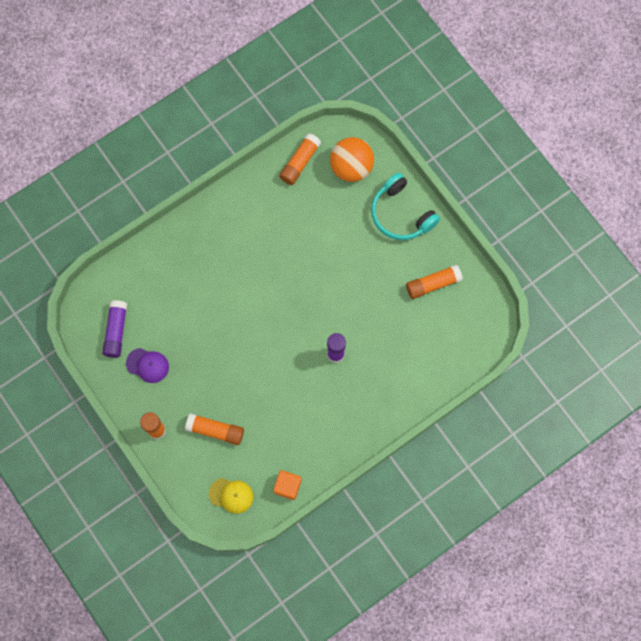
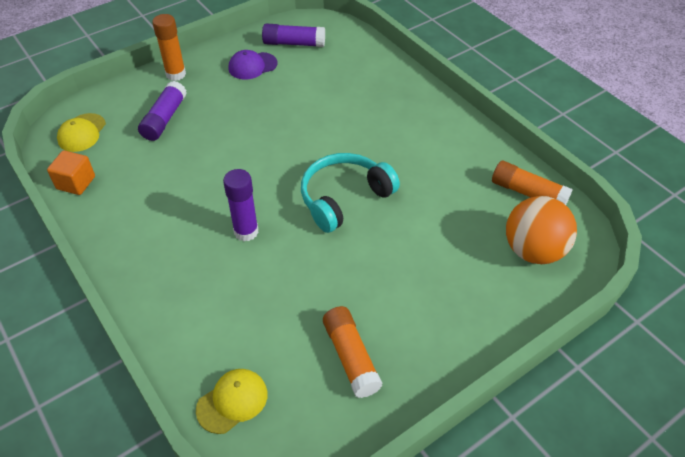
camera: 90 degrees right, 25 degrees down
purple cap [126,348,169,383] -> purple cap turned 45 degrees clockwise [228,50,278,80]
orange glue stick [185,413,244,445] -> purple glue stick [138,81,187,141]
turquoise headphones [371,173,440,240] -> turquoise headphones moved to [301,153,400,233]
none -> yellow cap [196,369,268,434]

